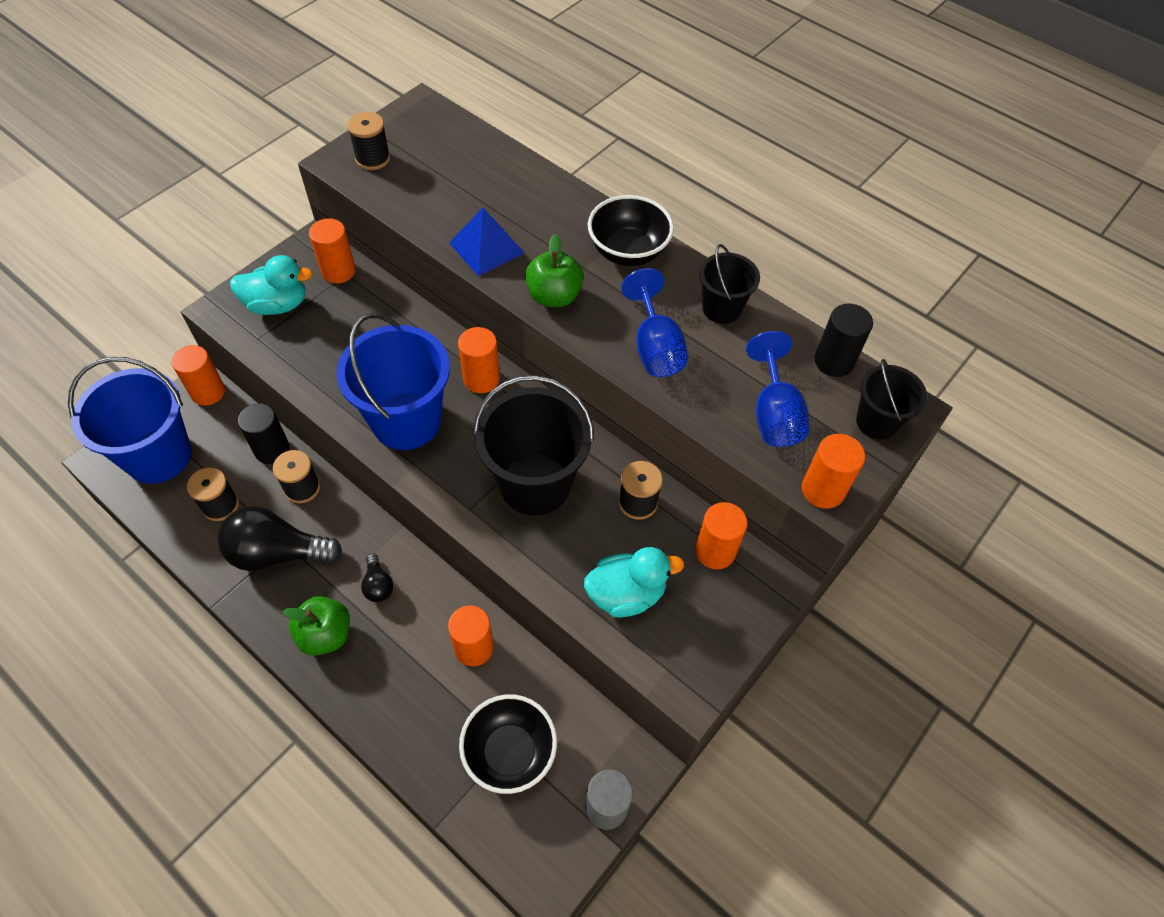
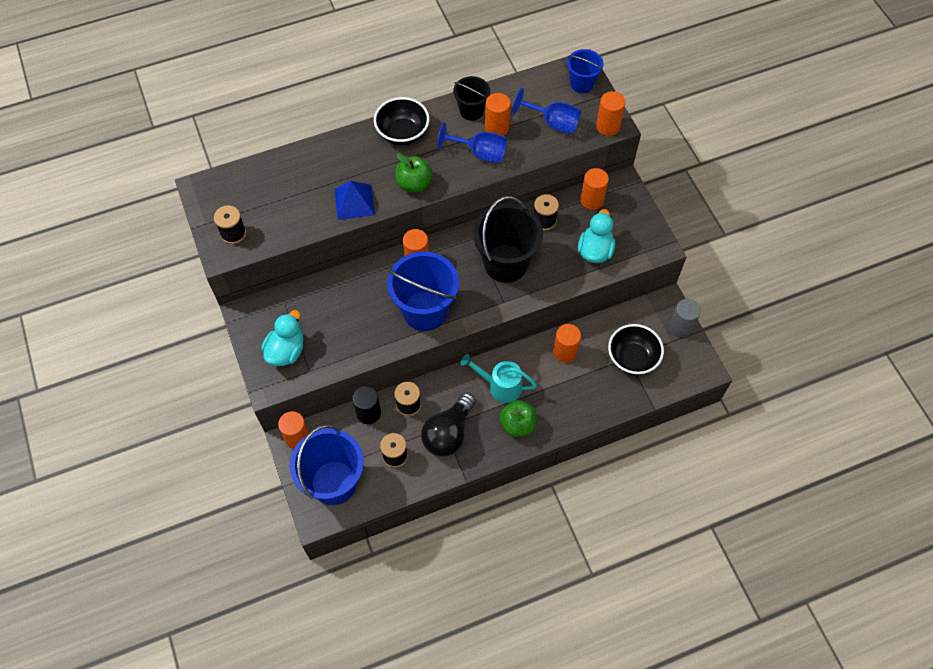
camera: 60 degrees left, 5 degrees up
orange cylinder [309,218,356,284] -> orange cylinder moved to [485,93,511,136]
black light bulb [361,554,393,602] -> turquoise watering can [461,354,537,403]
black cylinder [815,303,873,377] -> none
black bucket [856,359,927,440] -> blue bucket [567,49,604,93]

